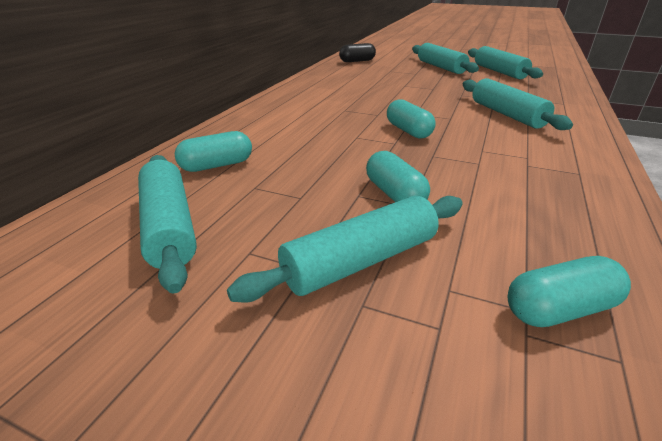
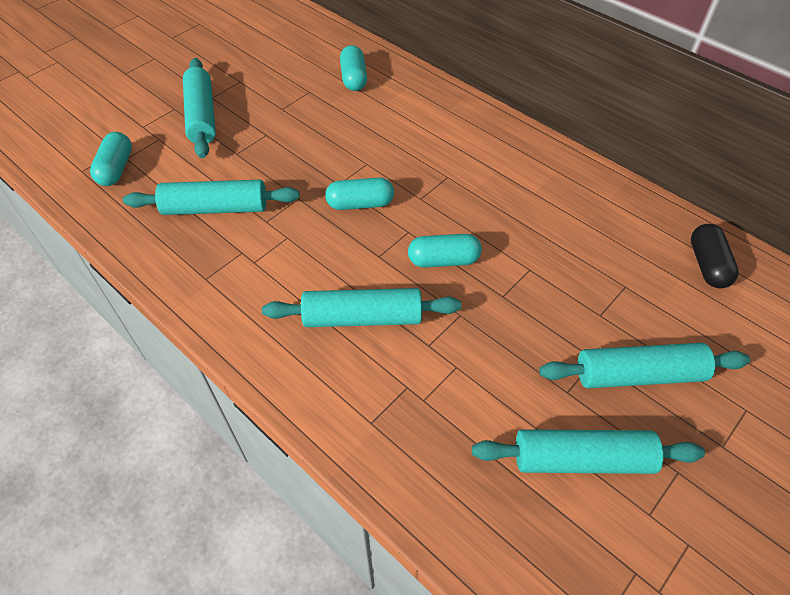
camera: 110 degrees right, 20 degrees up
turquoise rolling pin [138,155,197,293] -> turquoise rolling pin moved to [123,180,300,215]
turquoise capsule [366,151,430,202] -> turquoise capsule moved to [408,234,482,268]

